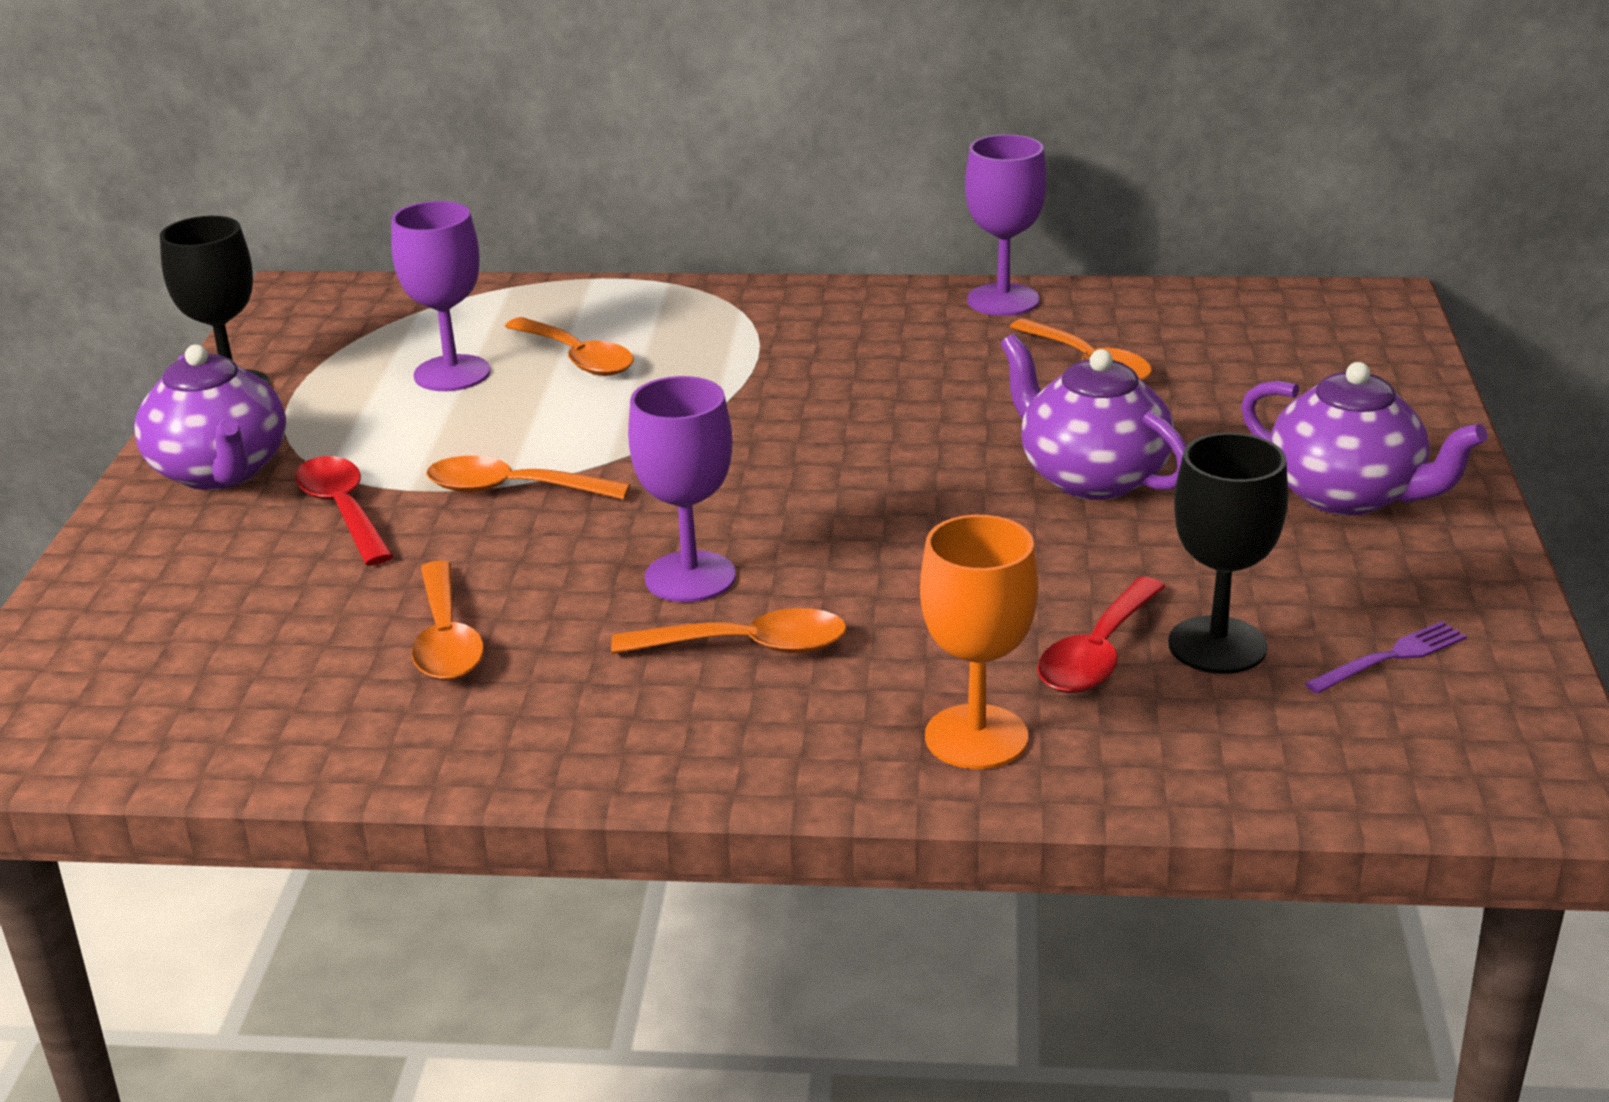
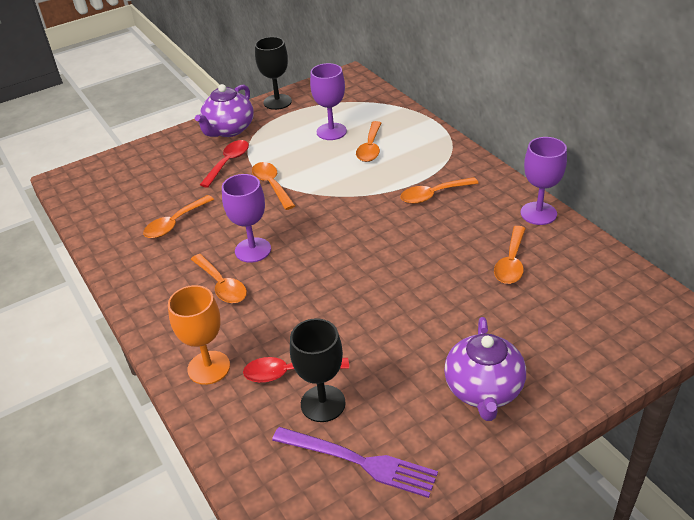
camera: 55 degrees right, 10 degrees up
purple teapot [1001,334,1187,500] -> none
purple fork [1305,621,1467,694] -> purple fork [272,427,438,498], size x1.81
none -> orange spoon [400,177,479,204]

